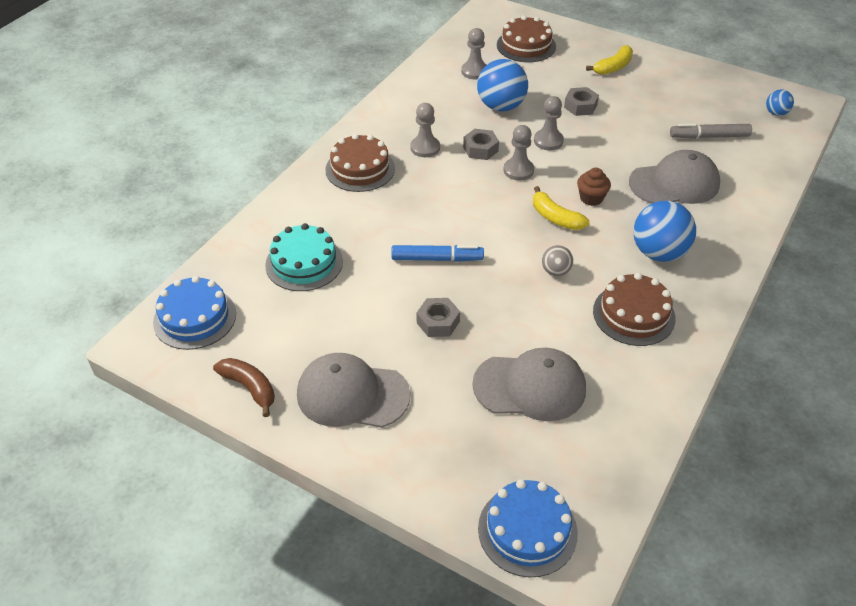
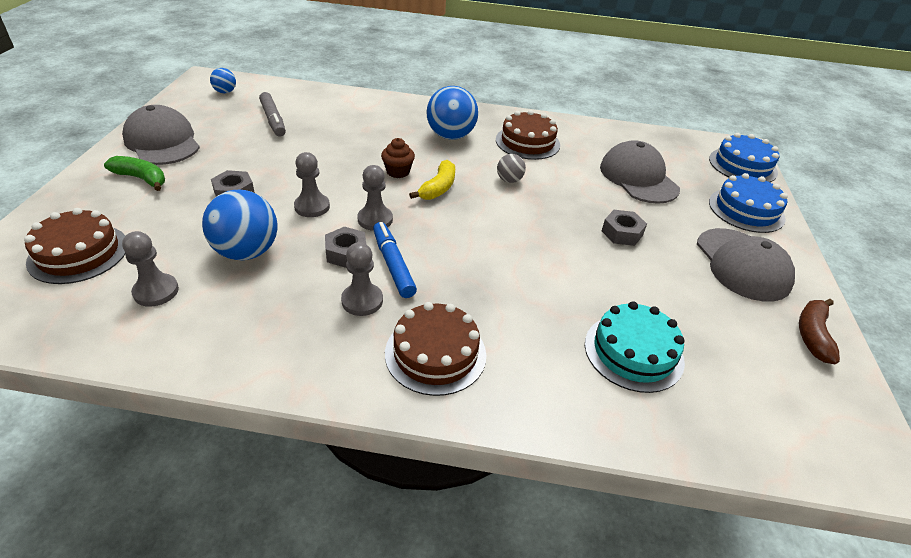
camera: 115 degrees left, 5 degrees down
blue cake [153,276,236,350] -> blue cake moved to [709,173,788,233]
blue marker [391,245,484,262] -> blue marker moved to [373,222,417,298]
yellow banana [586,45,633,75] -> green banana [104,156,165,191]
grey cap [629,150,720,204] -> grey cap moved to [122,105,200,165]

